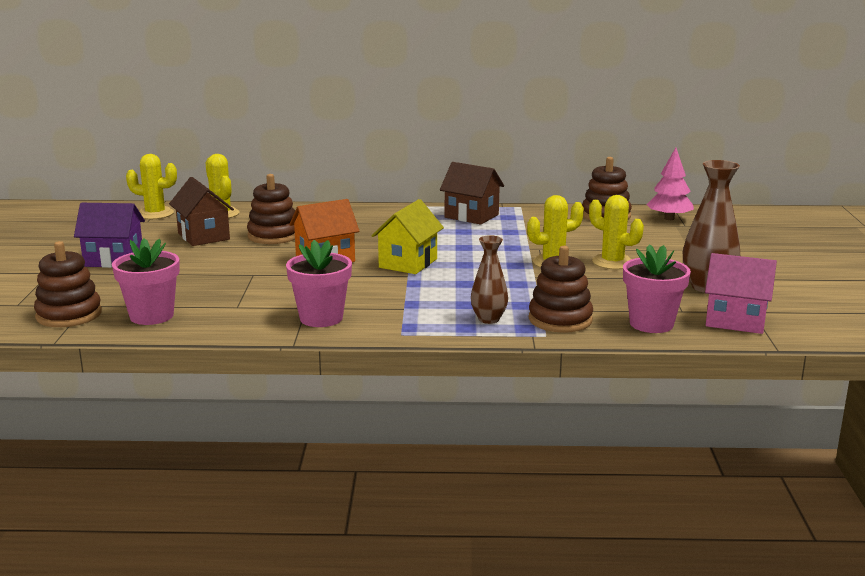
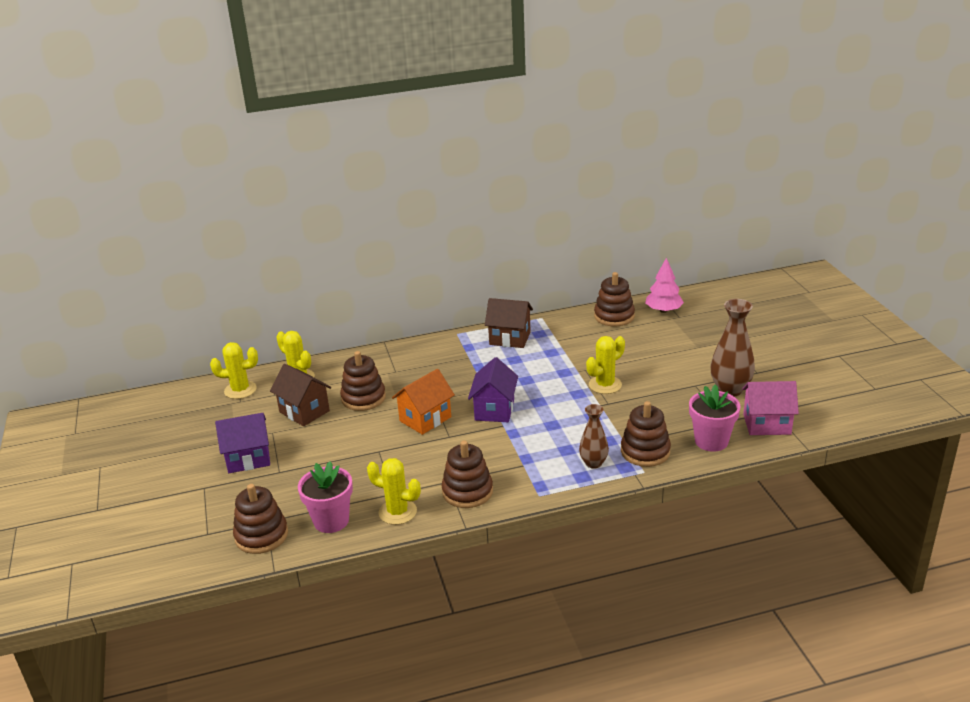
camera: 15 degrees left, 10 degrees up
pink flower pot [286,240,352,327] -> brown stacking toy [442,440,493,508]
yellow house [371,199,444,274] -> purple house [468,357,518,422]
yellow cactus [589,195,644,270] -> yellow cactus moved to [367,458,421,525]

